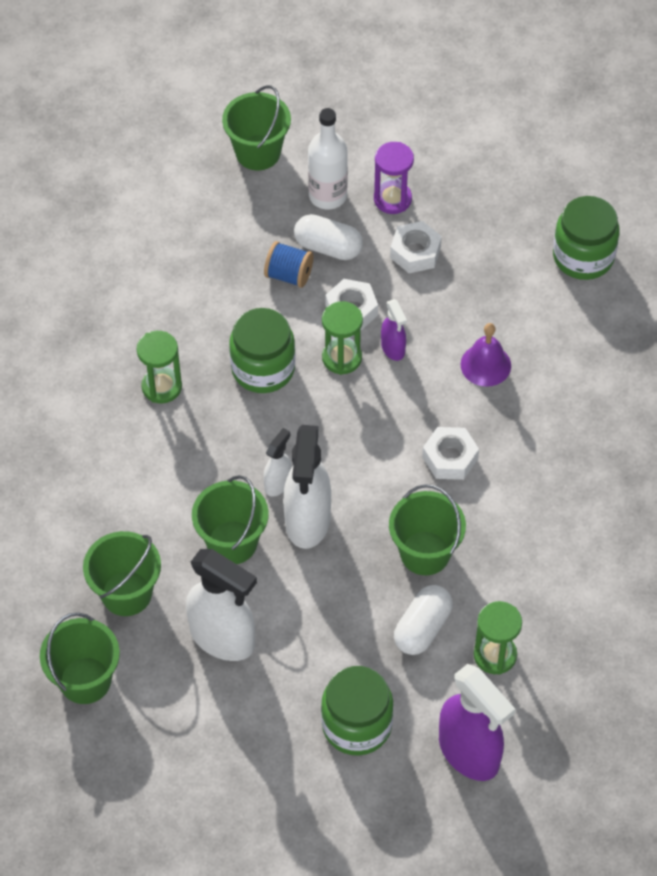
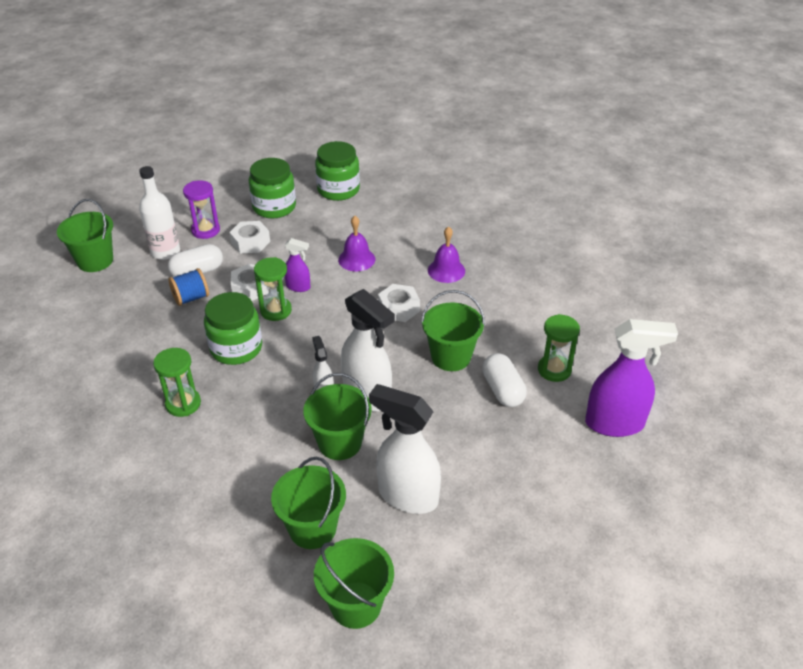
camera: 50 degrees left, 15 degrees down
white spray bottle [186,549,257,661] -> white spray bottle turned 135 degrees counterclockwise [369,384,441,514]
green jar [321,666,394,755] -> green jar moved to [249,158,296,218]
none -> purple bell [428,226,465,283]

